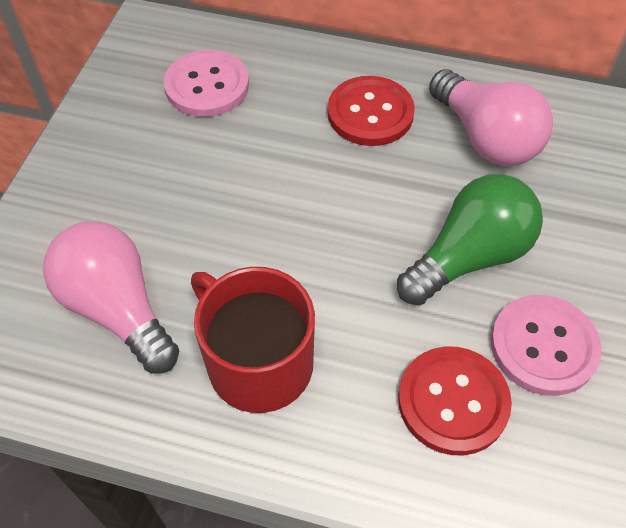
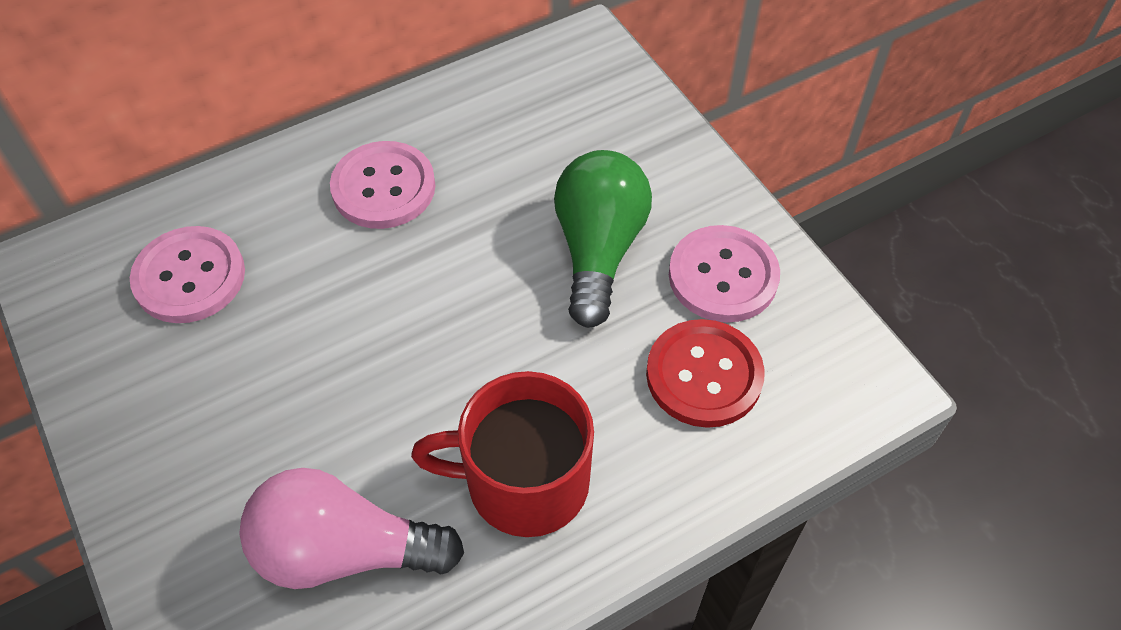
camera: 45 degrees left, 0 degrees up
red button [328,76,415,146] -> pink button [330,141,435,229]
pink light bulb [429,69,553,166] -> none

